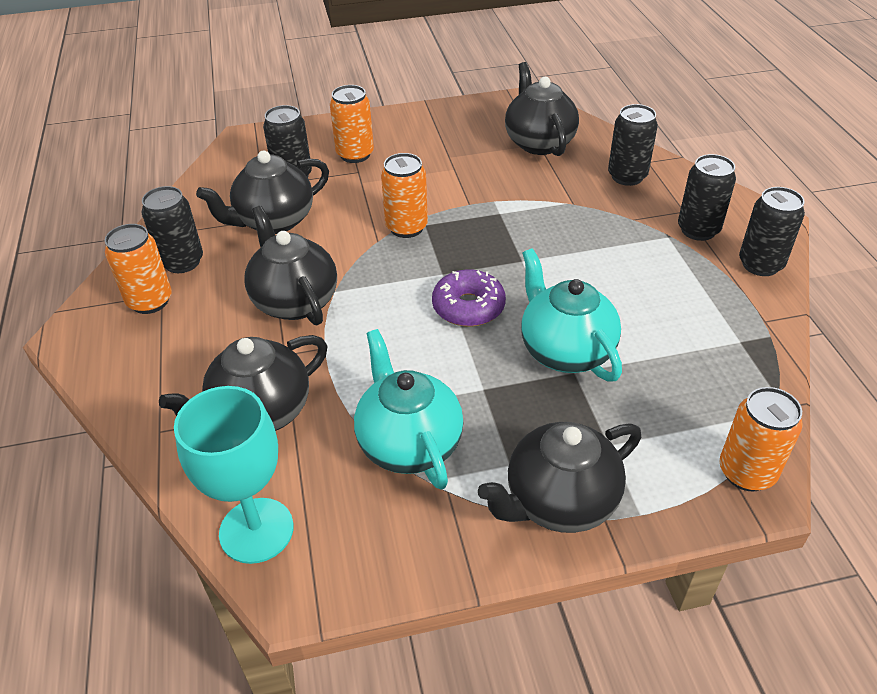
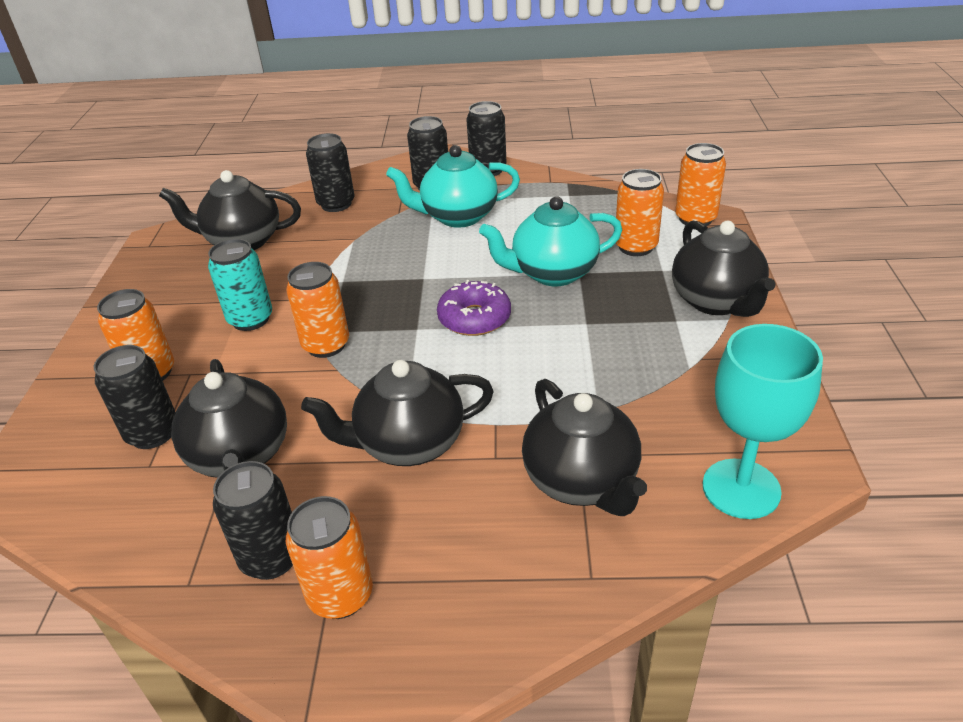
camera: 75 degrees left, 5 degrees down
turquoise teapot [354,329,464,490] -> turquoise teapot moved to [386,145,520,228]
none -> turquoise can [208,239,272,331]
none -> orange can [616,169,664,256]

